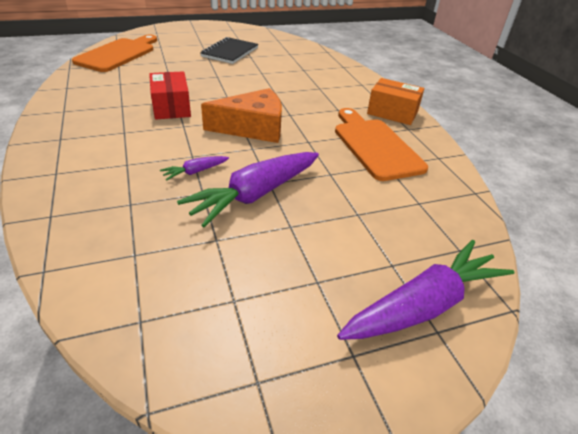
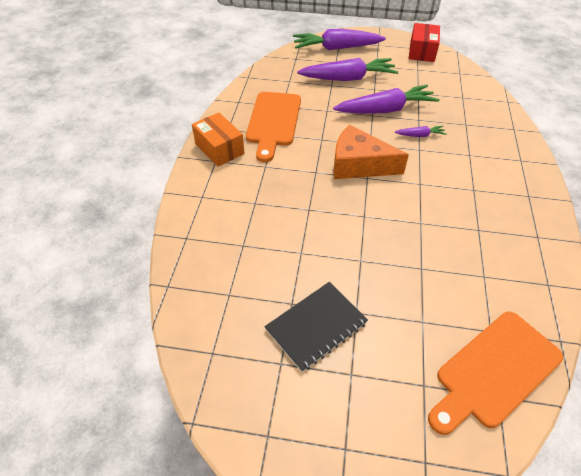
camera: 150 degrees left, 10 degrees up
red box [149,71,191,119] -> red box moved to [409,23,440,62]
none -> purple carrot [297,58,398,81]

